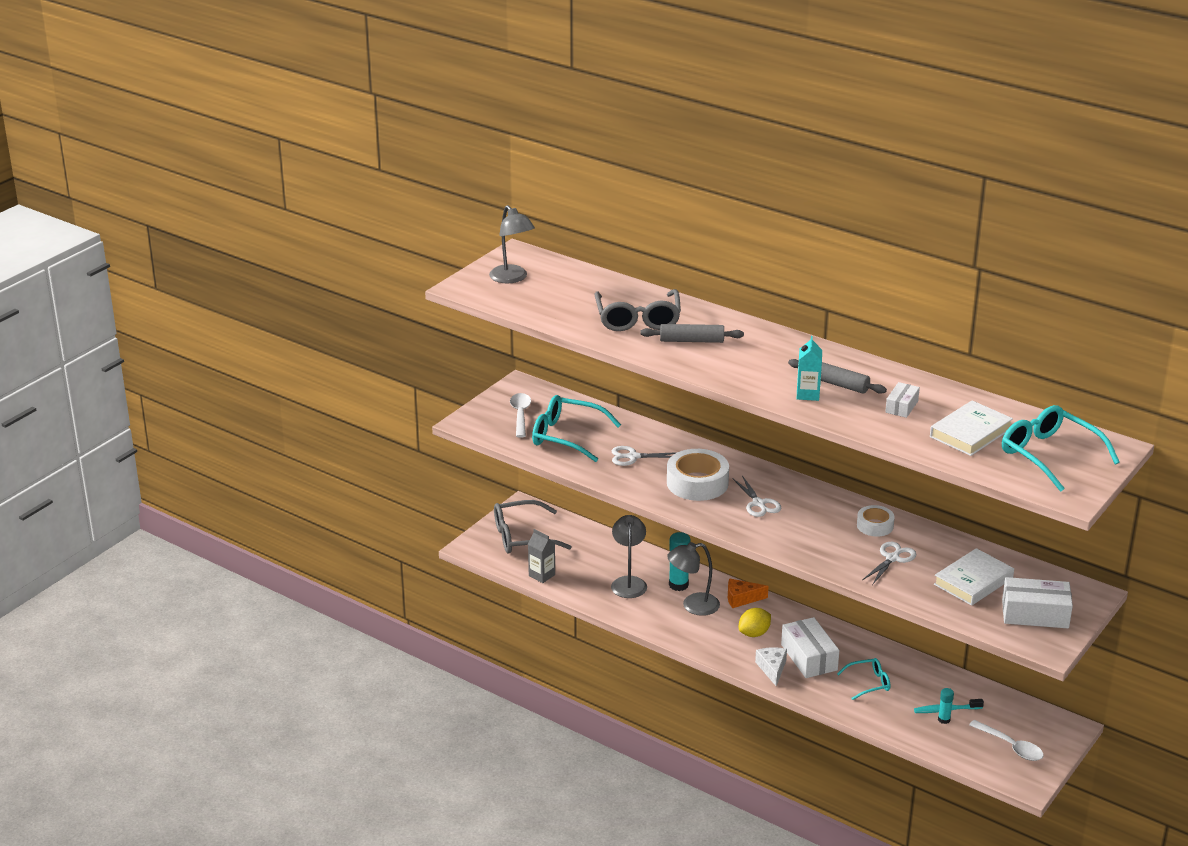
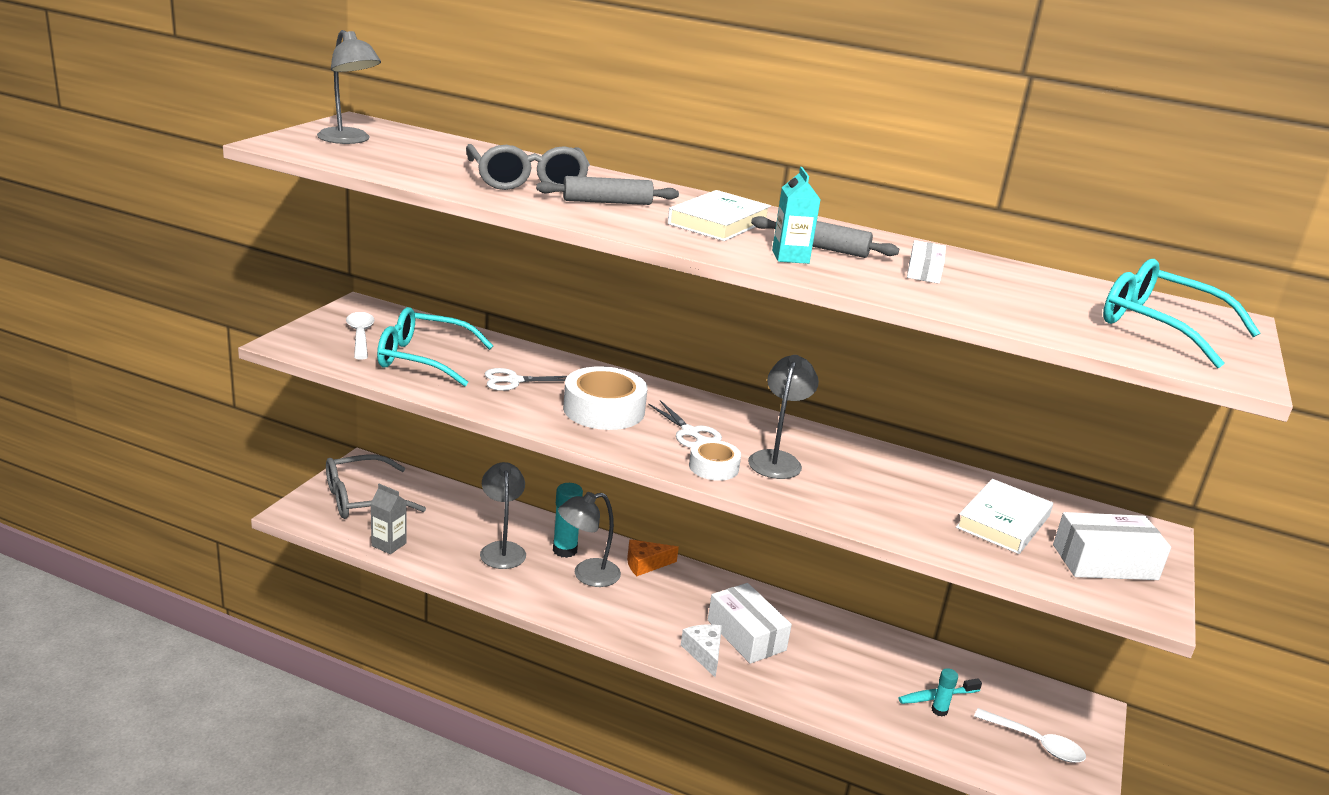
camera: 15 degrees left, 5 degrees down
yellow lemon [739,608,771,637] -> none
turquoise glasses [837,658,890,700] -> none
white tape [857,505,895,537] -> white tape moved to [689,440,741,481]
white scissors [863,542,916,585] -> none
white book [930,400,1013,456] -> white book moved to [668,190,771,241]
none -> grey lamp [748,355,819,479]

